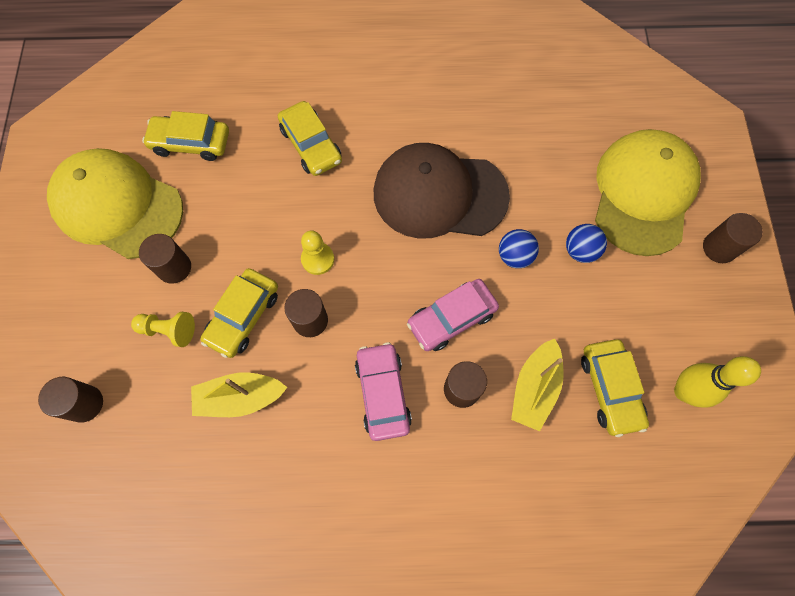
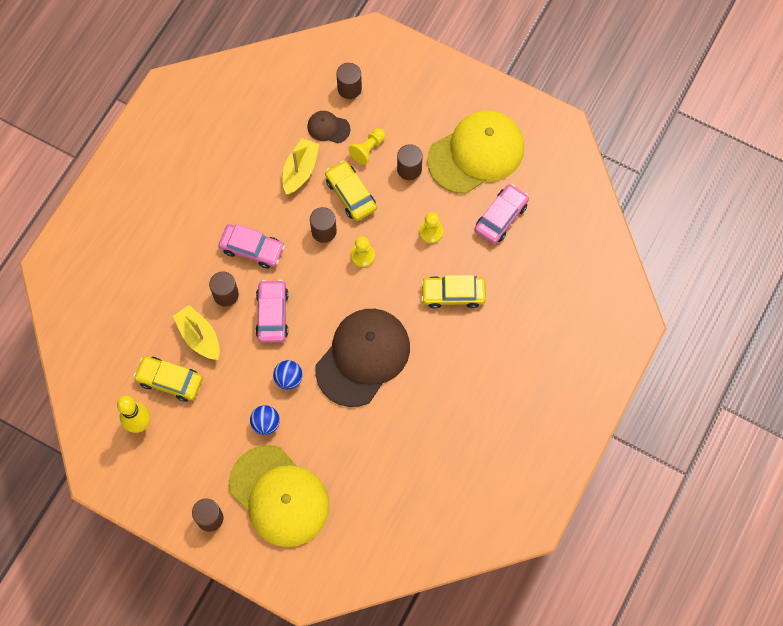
camera: 120 degrees right, 0 degrees up
yellow car [142,111,229,161] -> pink car [475,184,529,244]
none -> brown cap [307,111,350,143]
none -> yellow pawn [419,212,443,244]

